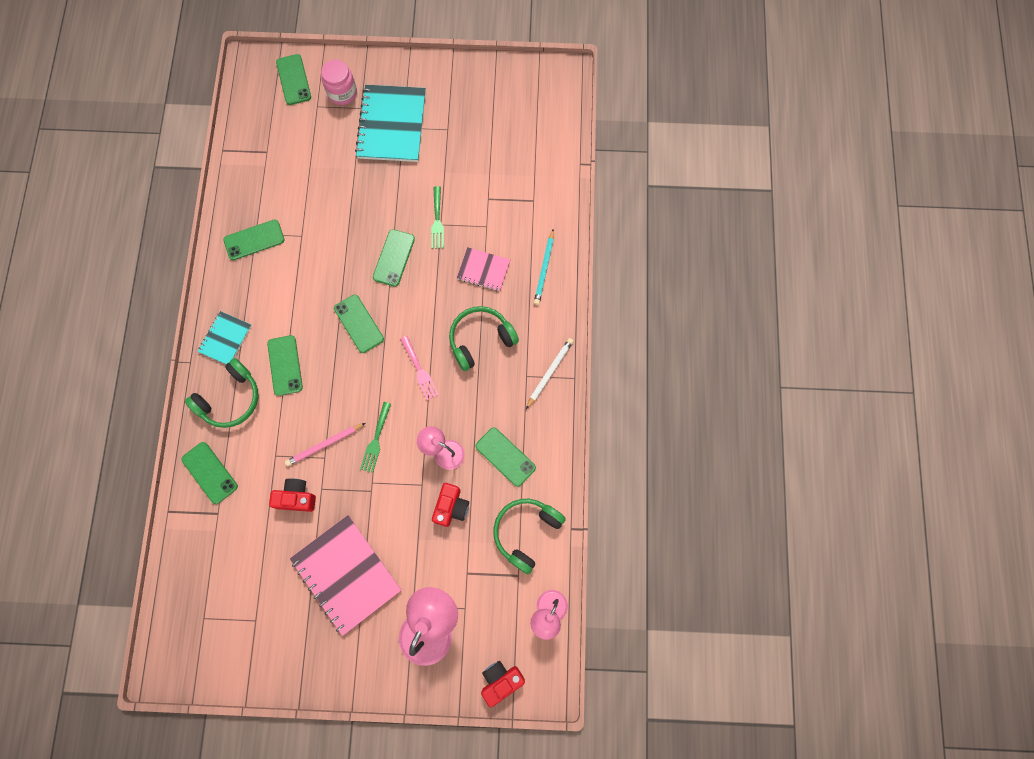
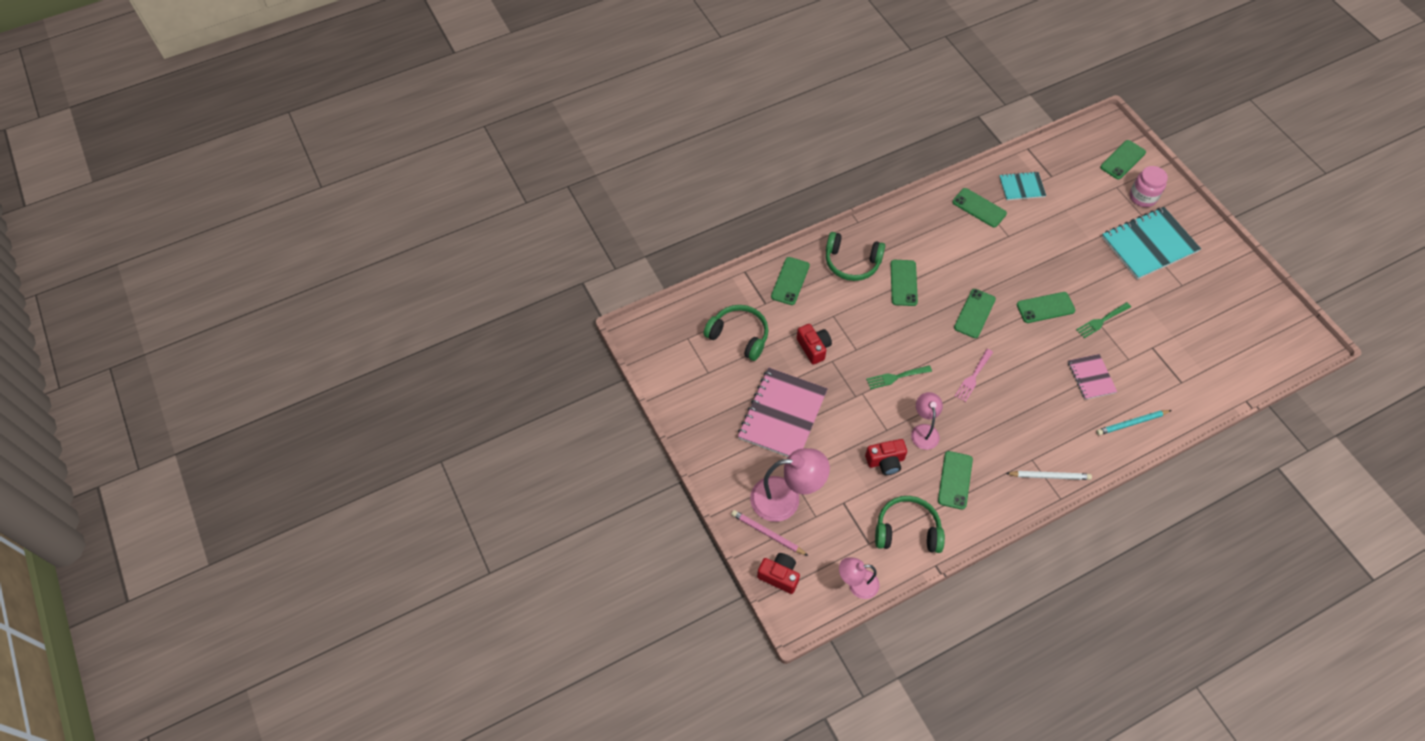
camera: 60 degrees right, 15 degrees down
turquoise notebook [197,311,252,364] -> turquoise notebook moved to [999,171,1046,201]
green phone [267,335,303,396] -> green phone turned 45 degrees counterclockwise [891,260,918,306]
pink pencil [285,423,365,466] -> pink pencil moved to [731,510,808,556]
green headphones [449,306,519,371] -> green headphones moved to [704,305,768,361]

